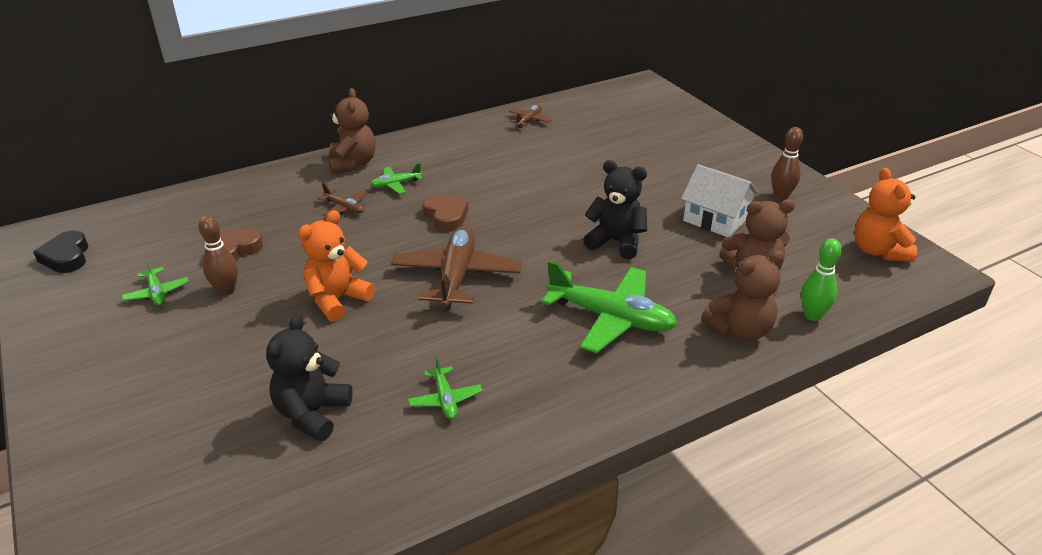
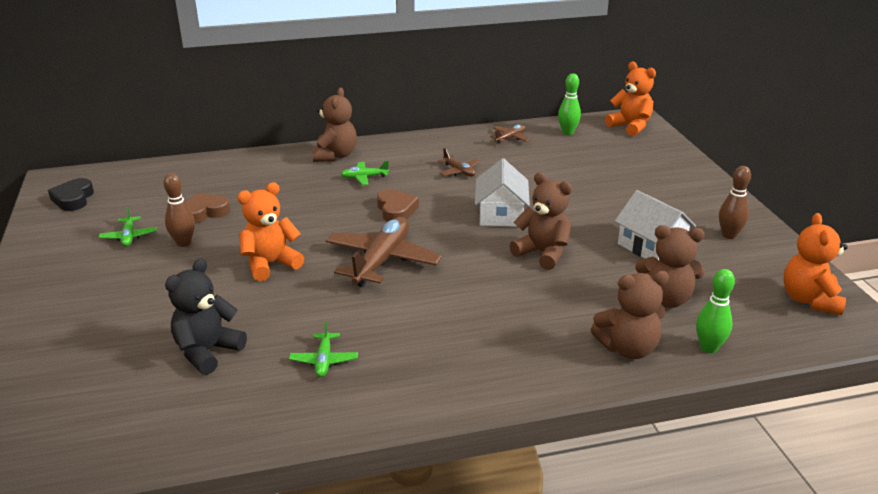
camera: 15 degrees right, 5 degrees down
brown plane [318,183,367,217] -> brown plane moved to [438,148,480,177]
green plane [542,261,677,353] -> none
black teddy bear [583,160,647,259] -> brown teddy bear [509,172,572,270]
none -> white house [475,158,530,227]
none -> green bowling pin [558,74,581,135]
none -> orange teddy bear [605,62,656,136]

